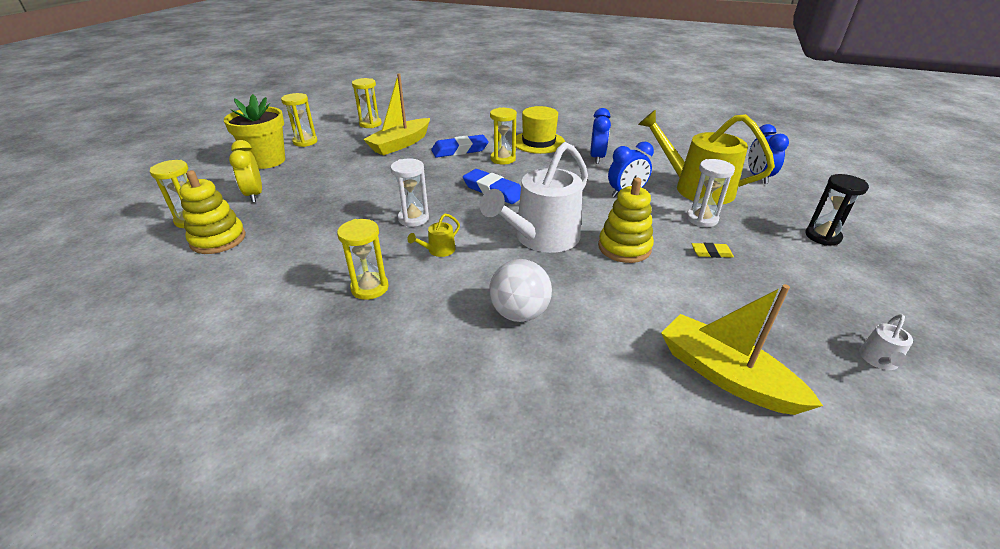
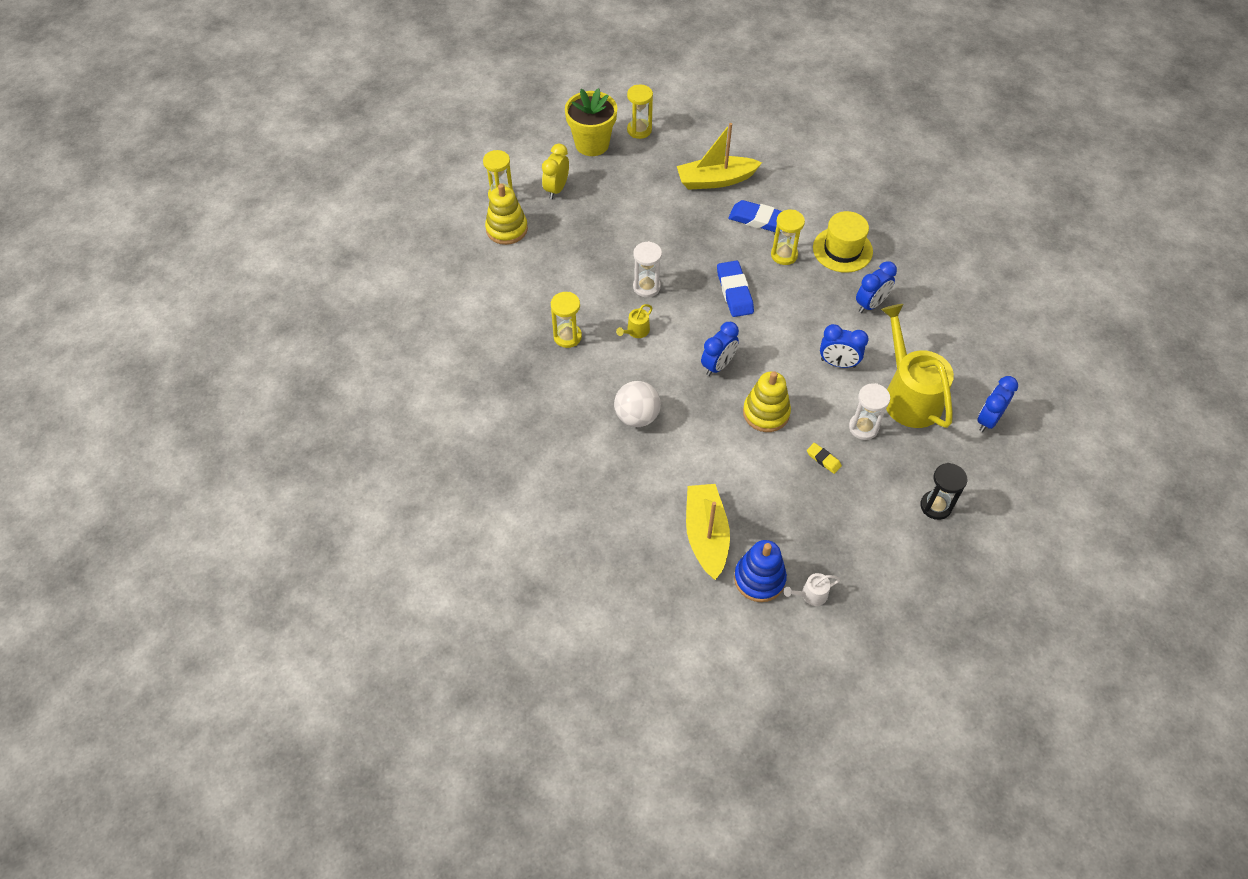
camera: 40 degrees right, 20 degrees up
yellow hourglass [352,78,382,128] -> none
yellow watering can [407,213,460,257] -> yellow watering can turned 45 degrees counterclockwise [616,304,652,338]
white watering can [480,142,588,253] -> blue clock [701,322,739,376]
none -> blue stacking toy [734,540,787,602]

